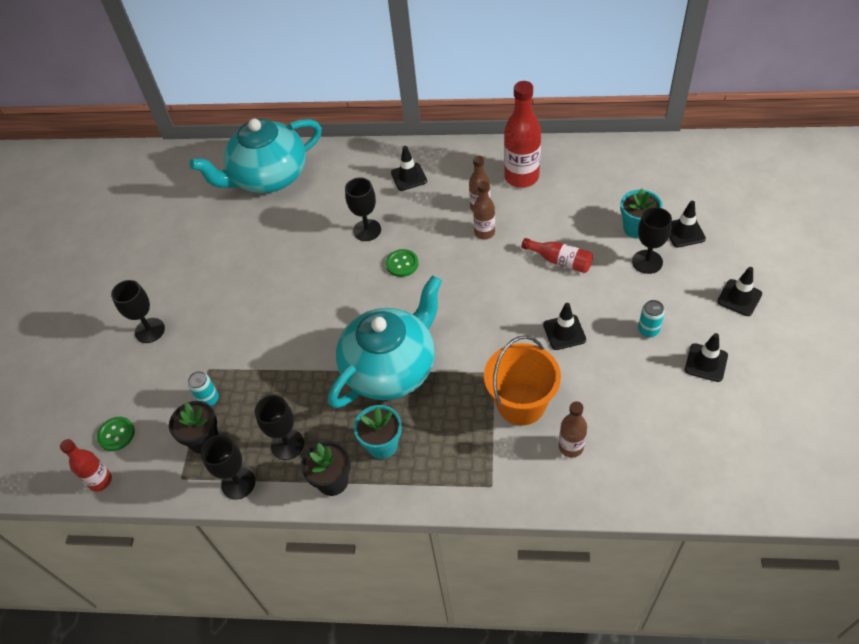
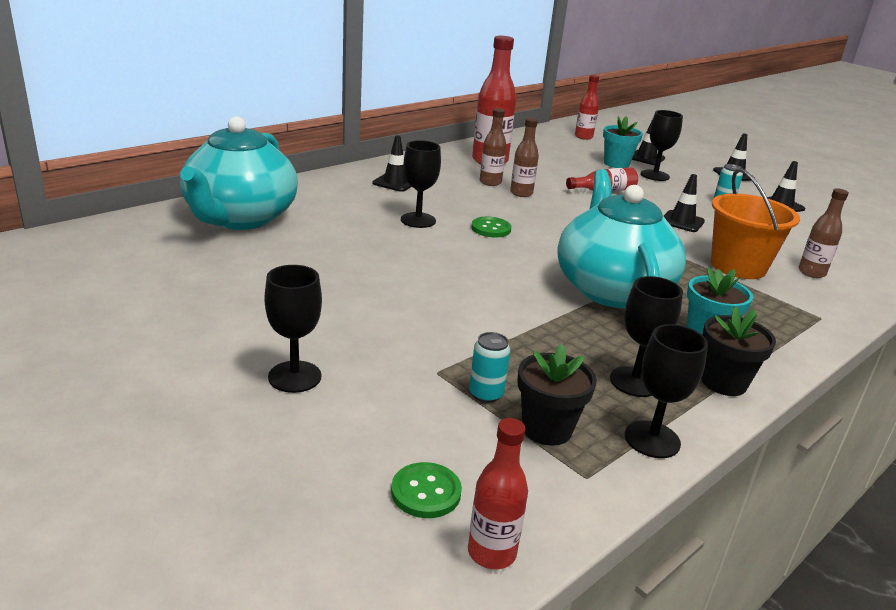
camera: 55 degrees left, 25 degrees down
none -> red bottle [575,75,599,140]

